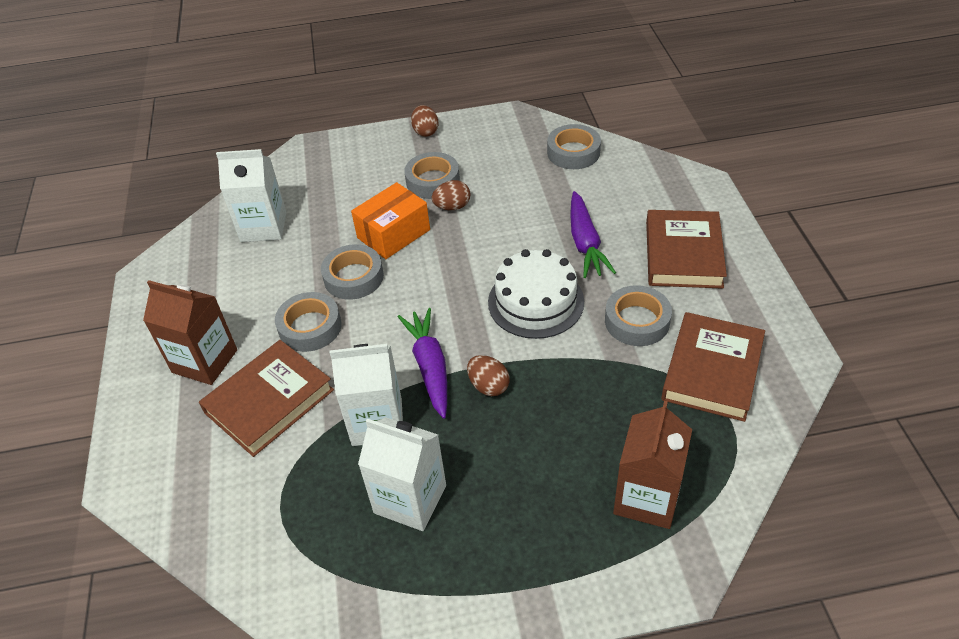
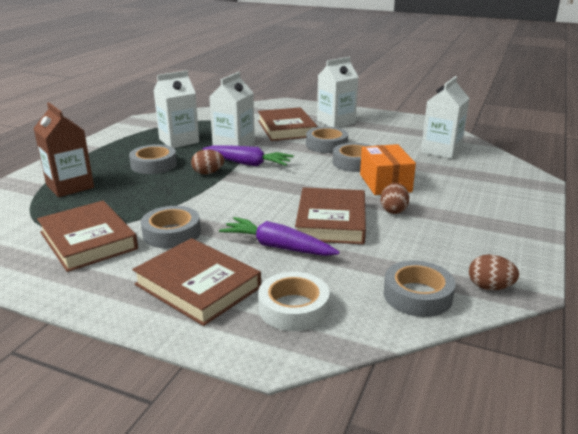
camera: 120 degrees right, 20 degrees down
brown carton [143,280,237,385] -> white carton [317,57,358,128]
grey tape [404,152,460,199] -> grey tape moved to [129,144,177,174]
brown egg [411,105,438,137] -> brown egg moved to [469,254,519,290]
white cake [488,249,584,339] -> none
none -> white tape [258,272,330,331]
none -> brown book [295,188,366,244]

